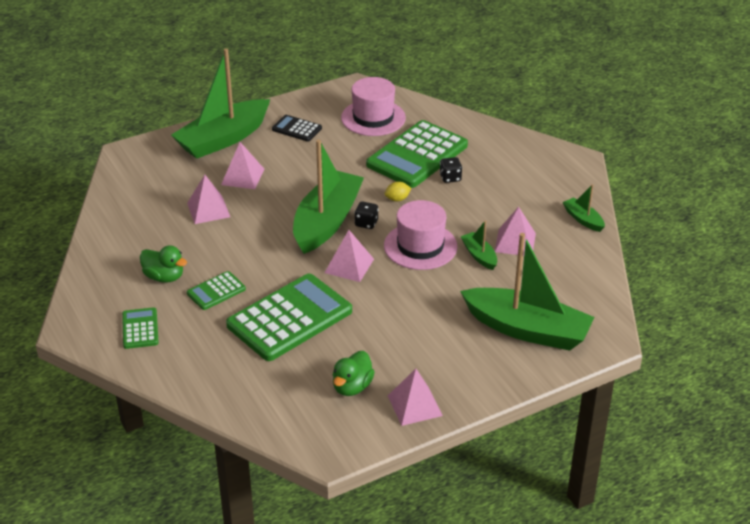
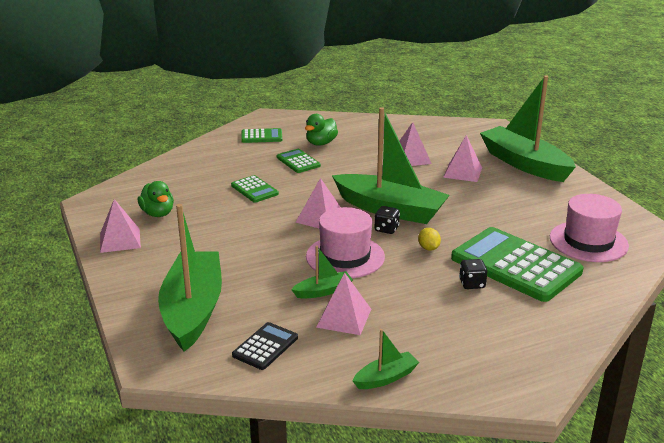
camera: 95 degrees right, 10 degrees down
green calculator [226,274,352,361] -> green calculator [231,175,279,203], size x0.47
black calculator [272,115,322,142] -> black calculator moved to [232,322,298,370]
green duck [333,351,375,396] -> green duck turned 150 degrees counterclockwise [138,181,174,217]
green boat [460,233,595,351] -> green boat turned 150 degrees clockwise [158,204,222,352]

